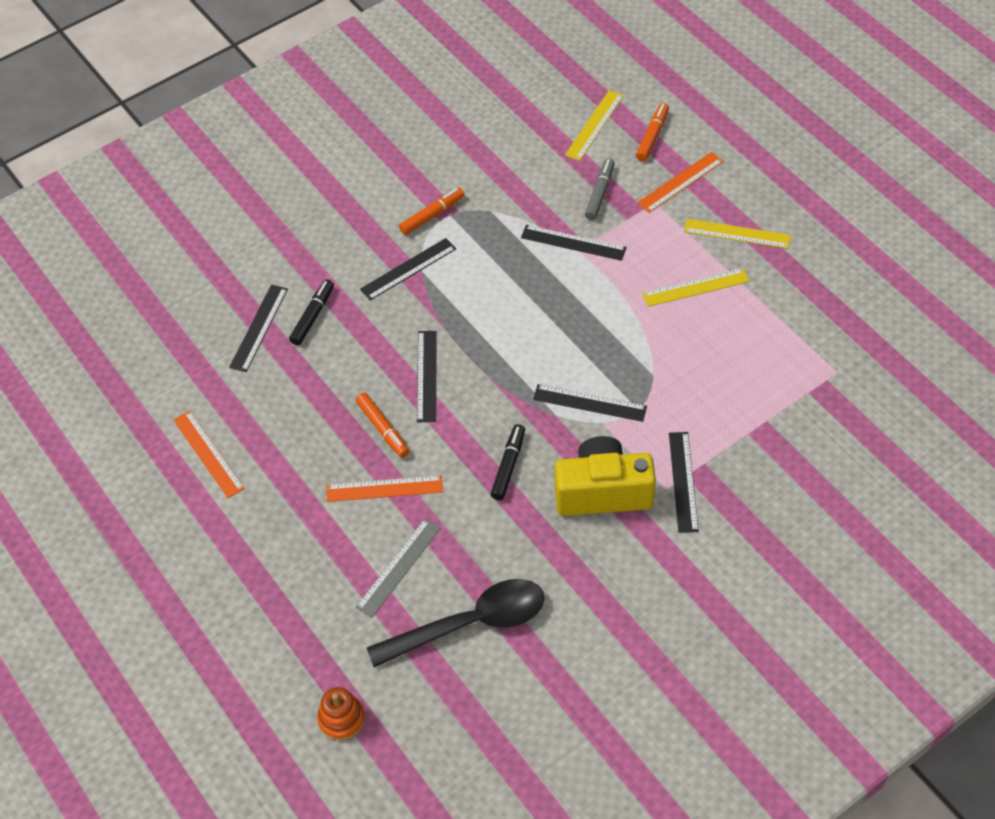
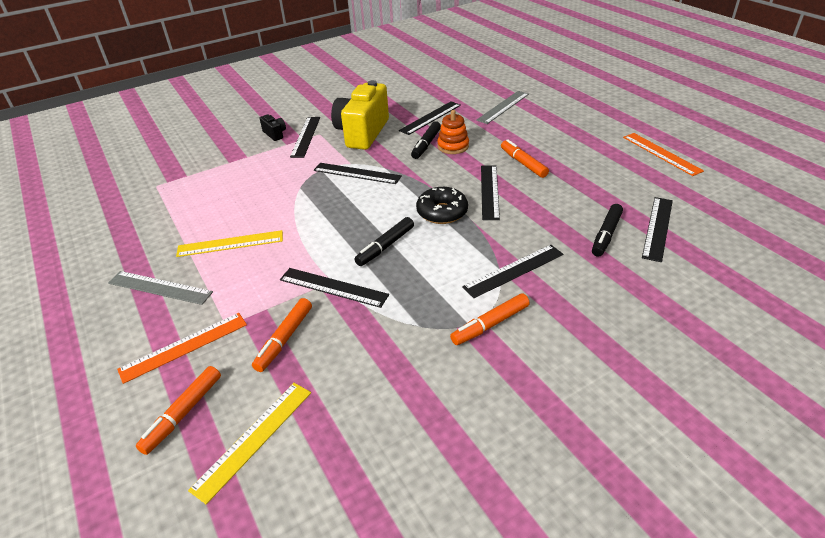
camera: 175 degrees left, 15 degrees down
orange stacking toy [317,687,365,741] -> orange stacking toy moved to [437,110,469,154]
orange ruler [326,475,443,502] -> none
black spoon [367,579,545,667] -> none
yellow camera [555,436,656,516] -> yellow camera turned 105 degrees clockwise [331,80,389,150]
grey marker [585,158,615,220] -> orange marker [252,298,312,372]
yellow ruler [684,219,791,249] -> grey ruler [108,271,213,305]
none -> black camera [260,115,286,141]
none -> black marker [354,217,414,266]
none -> black ruler [399,101,461,135]
none -> black donut [416,187,468,224]

